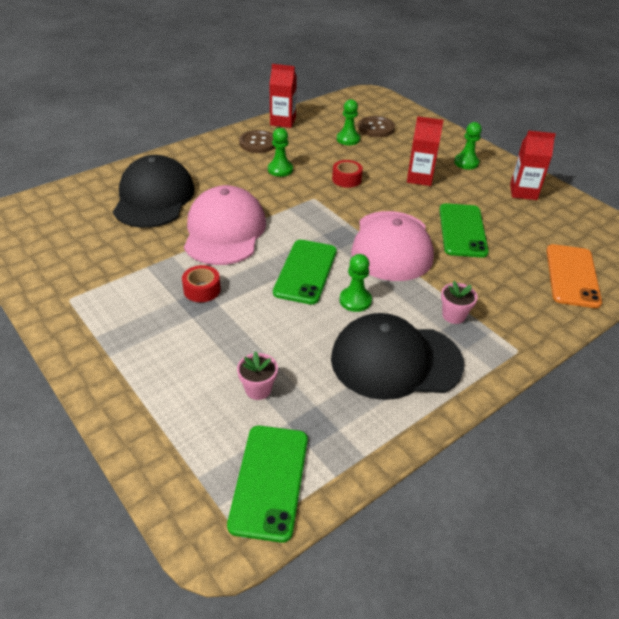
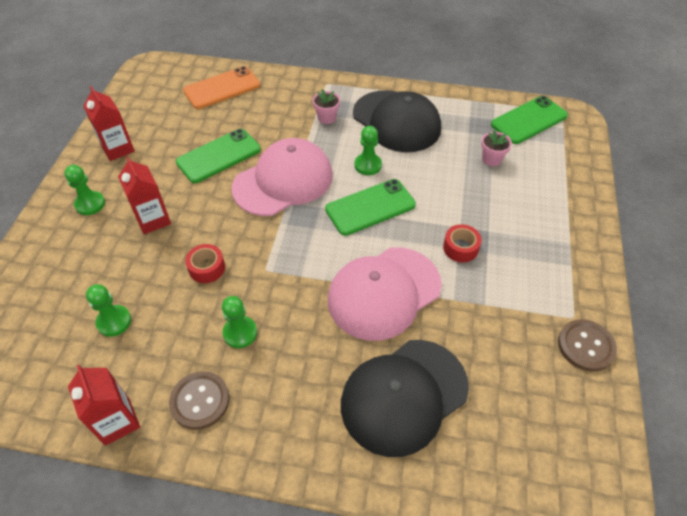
camera: 130 degrees left, 10 degrees up
brown button [358,116,395,137] -> brown button moved to [558,319,617,372]

